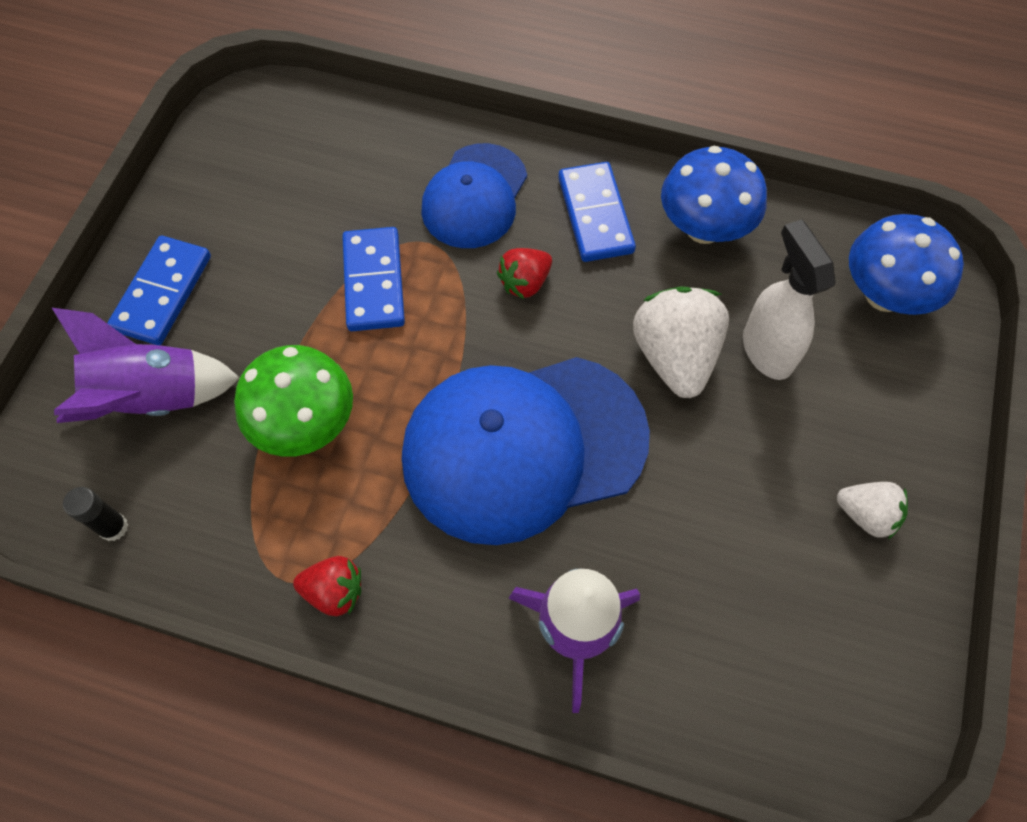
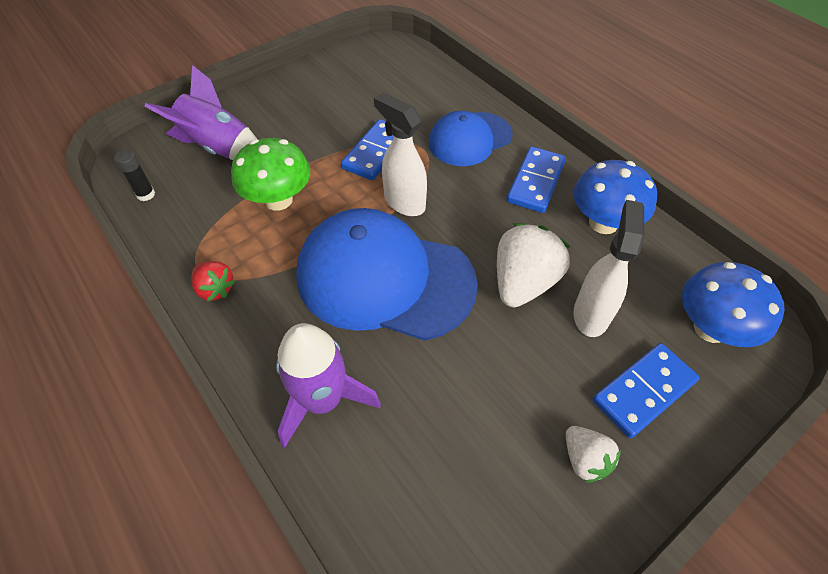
camera: 35 degrees right, 10 degrees down
blue domino [107,236,211,345] -> blue domino moved to [592,343,700,438]
red strawberry [497,248,552,299] -> none
none -> white spray bottle [374,92,427,216]

